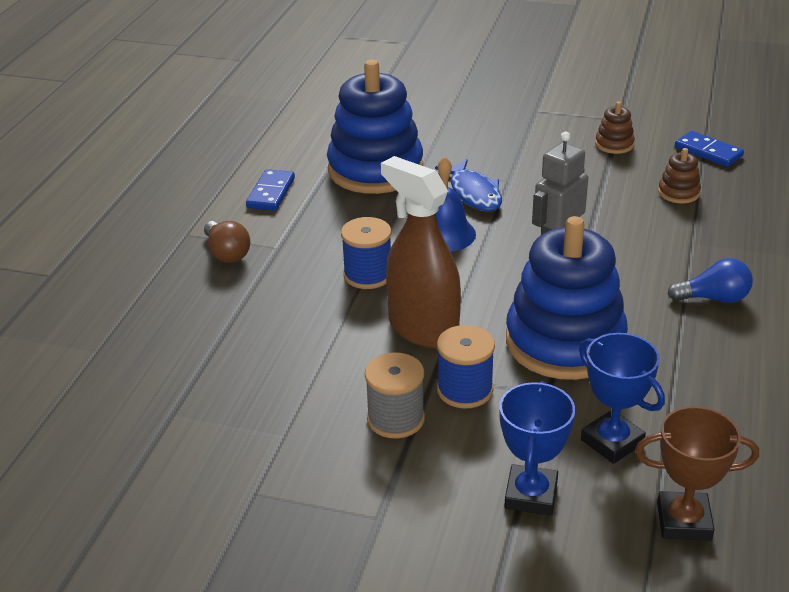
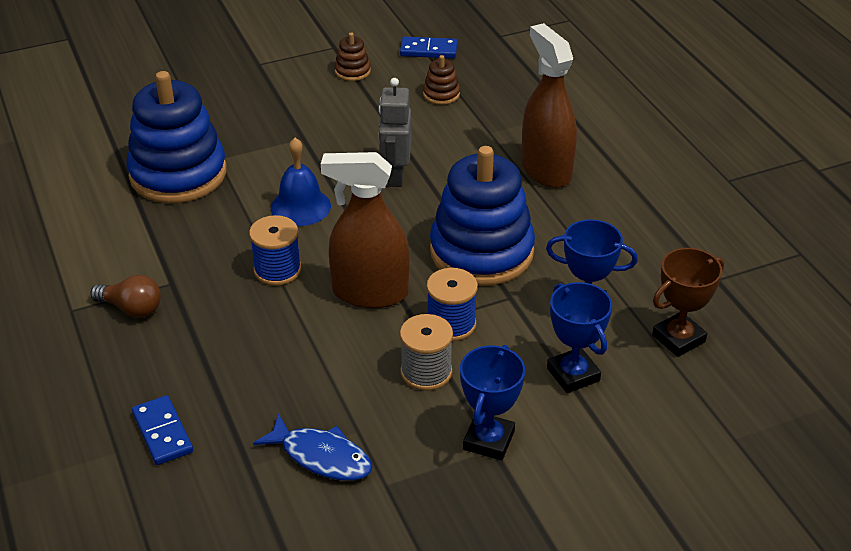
camera: 40 degrees left, 5 degrees up
blue domino [246,169,295,211] -> blue domino moved to [132,395,193,465]
blue fish [435,159,502,211] -> blue fish moved to [253,413,372,481]
blue light bulb [668,258,753,303] -> brown spray bottle [521,23,577,188]
none -> blue trophy [460,345,525,460]

